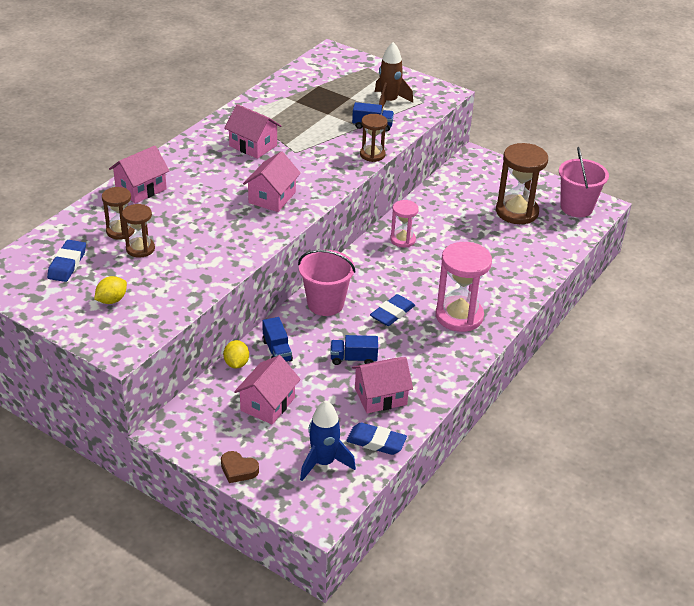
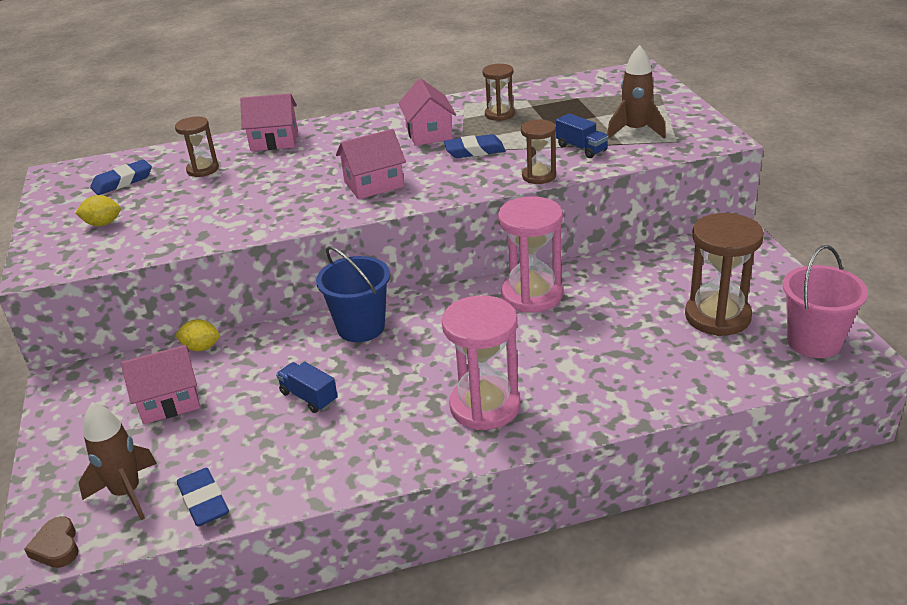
camera: 45 degrees right, 5 degrees down
brown hourglass [122,204,155,258] -> brown hourglass moved to [483,64,515,121]
brown heart [221,451,259,483] -> brown heart moved to [24,516,79,568]
yellow lemon [223,340,249,369] -> yellow lemon turned 60 degrees clockwise [175,319,220,351]
blue truck [262,317,293,362] -> none
pink bucket [298,250,356,316] -> blue bucket [316,246,390,342]
blue rocket [300,400,356,481] -> brown rocket [79,402,157,520]
pink house [352,357,413,413] -> none
blue eraser [370,294,415,326] -> blue eraser moved to [444,134,506,158]
pink hourglass [390,200,419,247] -> pink hourglass [498,196,563,313], size x1.75

